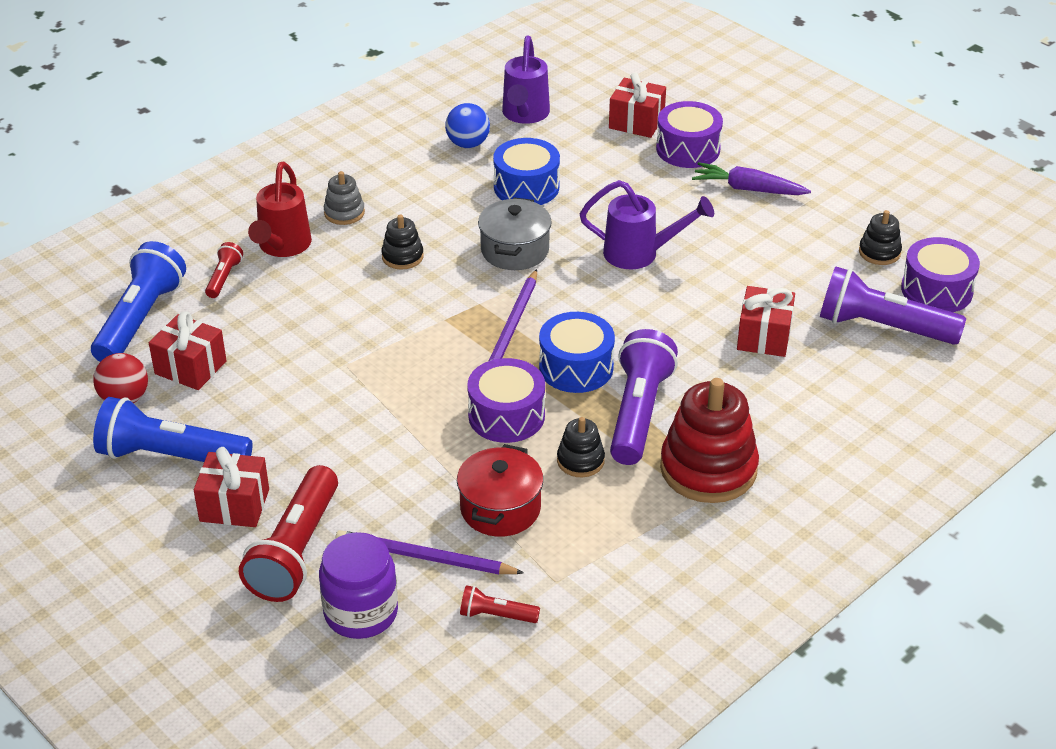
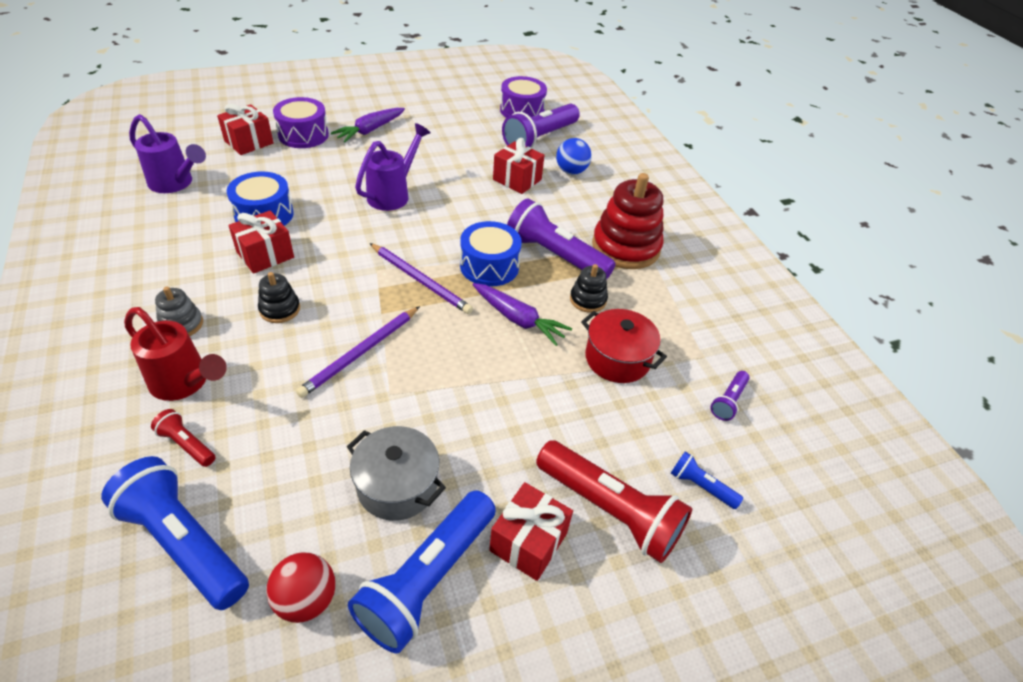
camera: 70 degrees left, 5 degrees up
red gift [149,311,227,390] -> red gift moved to [228,210,294,274]
purple jar [319,532,398,639] -> blue flashlight [671,451,743,509]
purple pencil [336,530,524,574] -> purple pencil moved to [296,306,420,398]
blue ball [445,103,490,148] -> blue ball moved to [556,138,592,174]
red flashlight [460,585,540,623] -> purple flashlight [710,371,750,421]
purple drum [467,358,545,443] -> purple carrot [472,283,572,346]
grey pot [478,198,552,270] -> grey pot moved to [347,426,446,521]
black stacking toy [859,210,902,265] -> none

